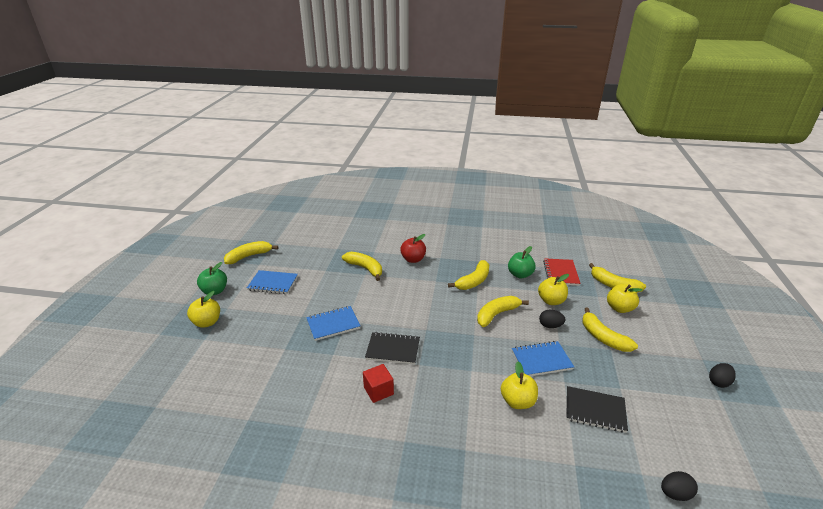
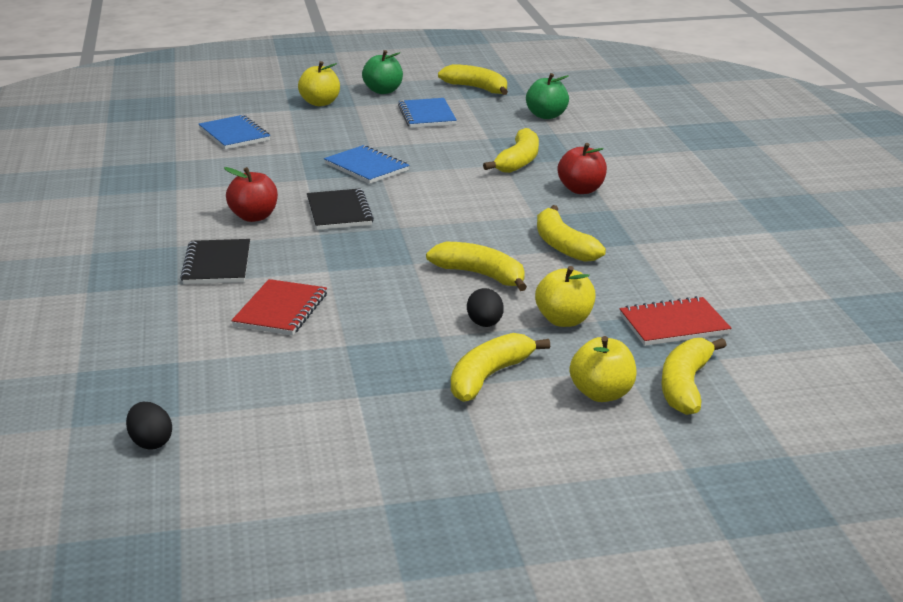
camera: 70 degrees right, 5 degrees down
red cube [363,364,394,403] -> red apple [224,167,278,222]
yellow banana [448,260,489,290] -> yellow banana turned 45 degrees clockwise [537,205,606,262]
yellow apple [501,362,538,409] -> red notebook [231,279,327,335]
green apple [508,246,536,279] -> green apple moved to [526,73,569,119]
blue notebook [512,341,574,376] -> blue notebook moved to [199,115,270,150]
black notebook [566,386,628,433] -> black notebook moved to [180,239,250,284]
black egg [709,363,736,388] -> none

